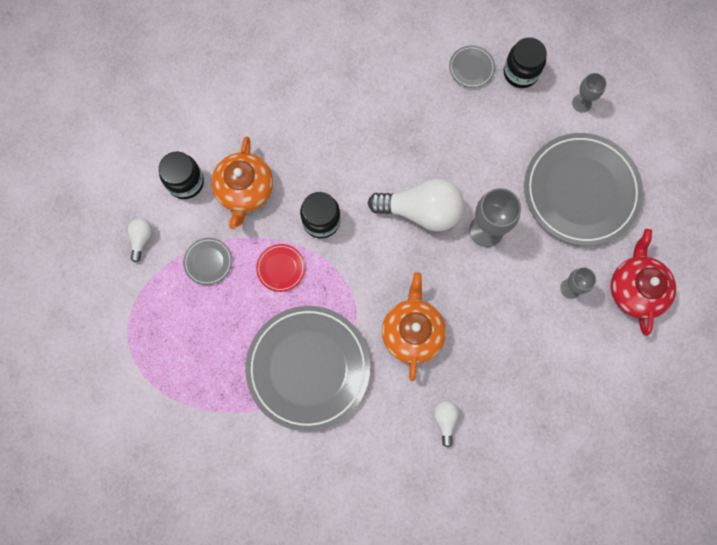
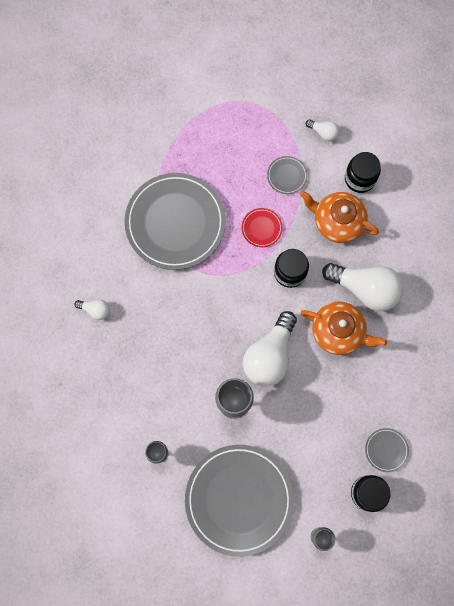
camera: 110 degrees right, 0 degrees up
orange teapot [382,272,446,381] -> orange teapot moved to [301,302,387,355]
red teapot [611,229,676,336] -> none
none -> white light bulb [322,263,403,311]

